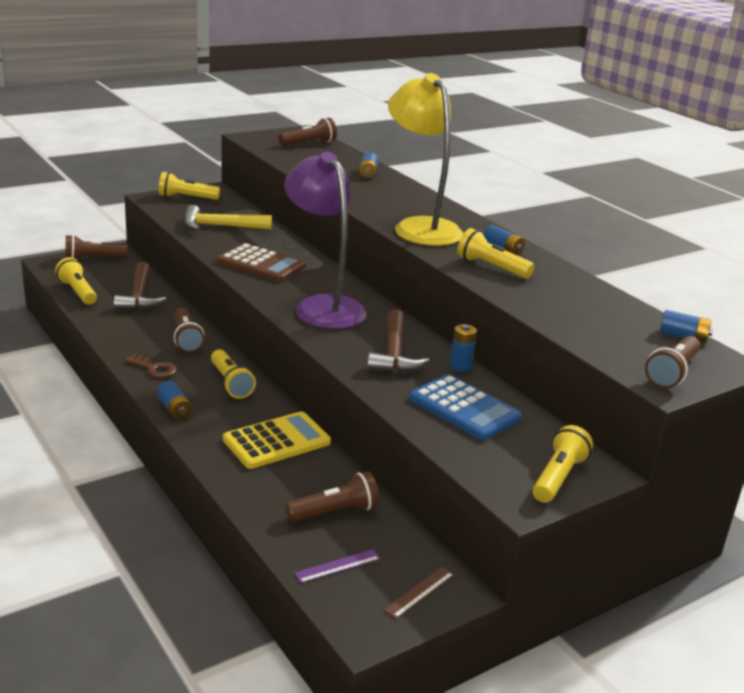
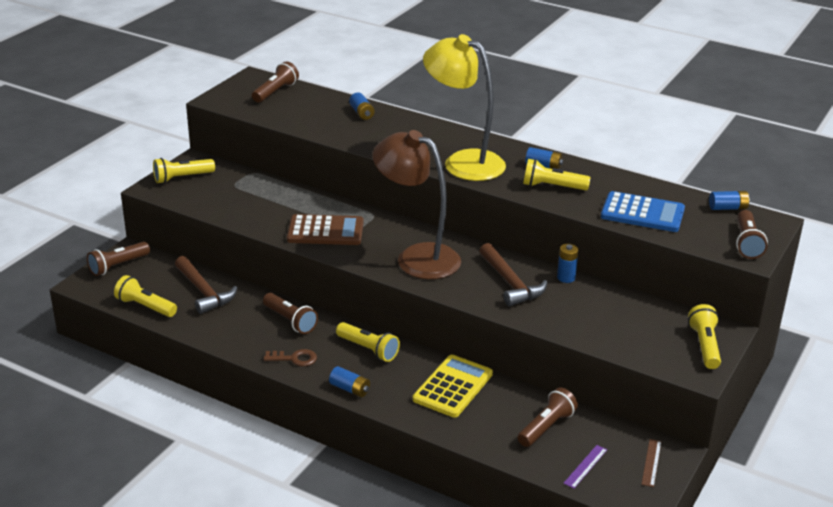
camera: 25 degrees left, 5 degrees up
yellow hammer [184,205,272,230] -> none
purple lamp [284,152,367,329] -> brown lamp [372,130,461,279]
blue calculator [409,374,522,440] -> blue calculator moved to [601,191,685,232]

